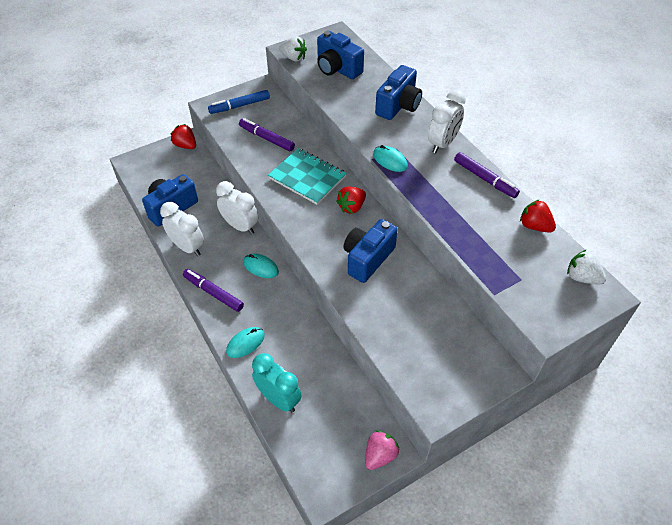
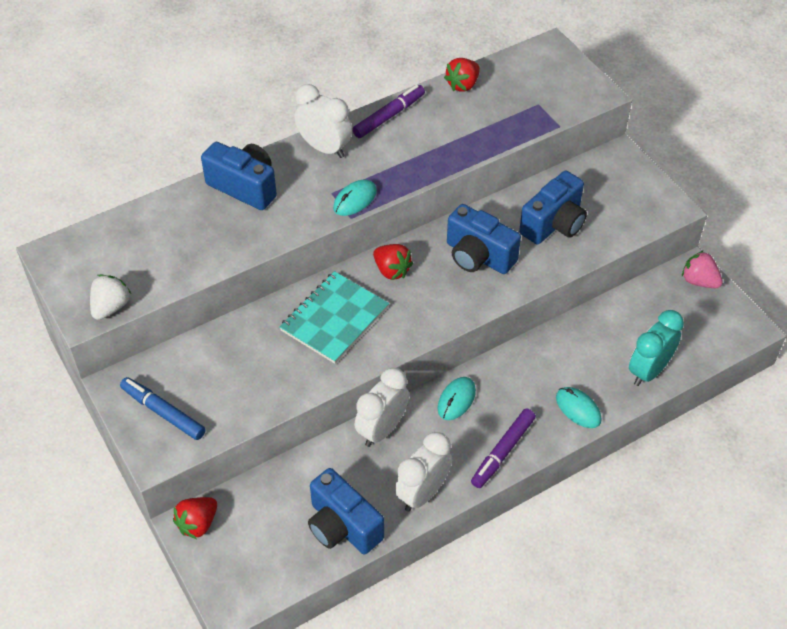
camera: 90 degrees left, 0 degrees up
blue marker [208,90,270,114] -> blue marker turned 150 degrees clockwise [120,377,206,440]
purple marker [239,118,295,151] -> none
blue camera [317,31,364,79] -> blue camera moved to [519,171,587,244]
white strawberry [567,250,606,284] -> none

